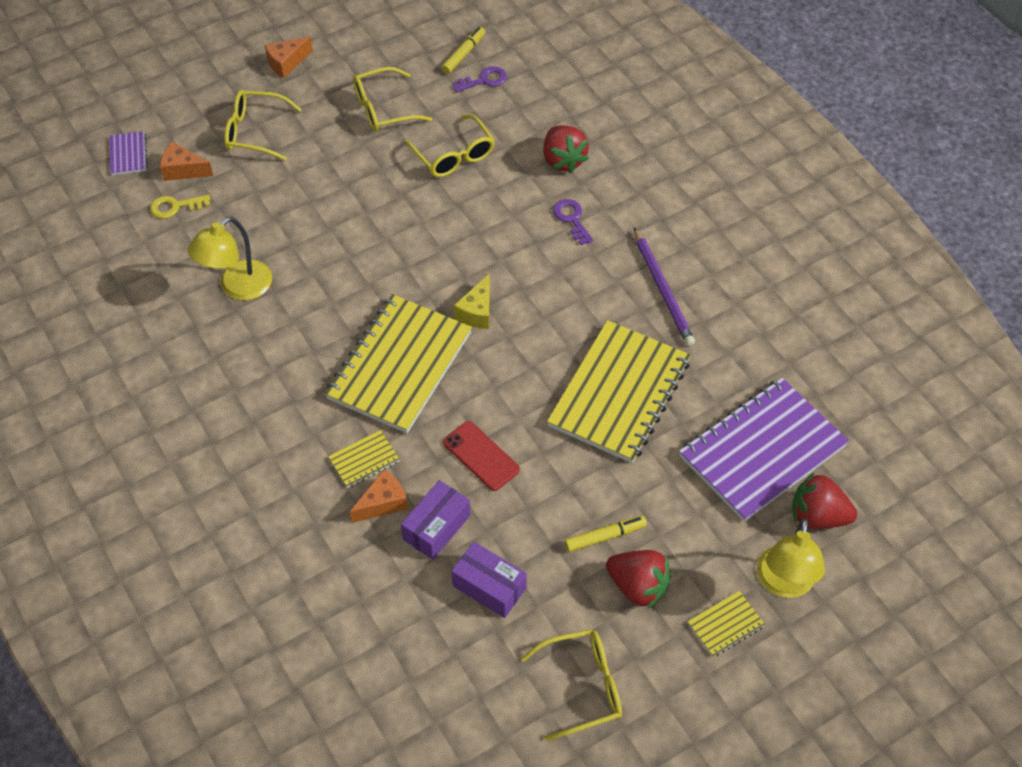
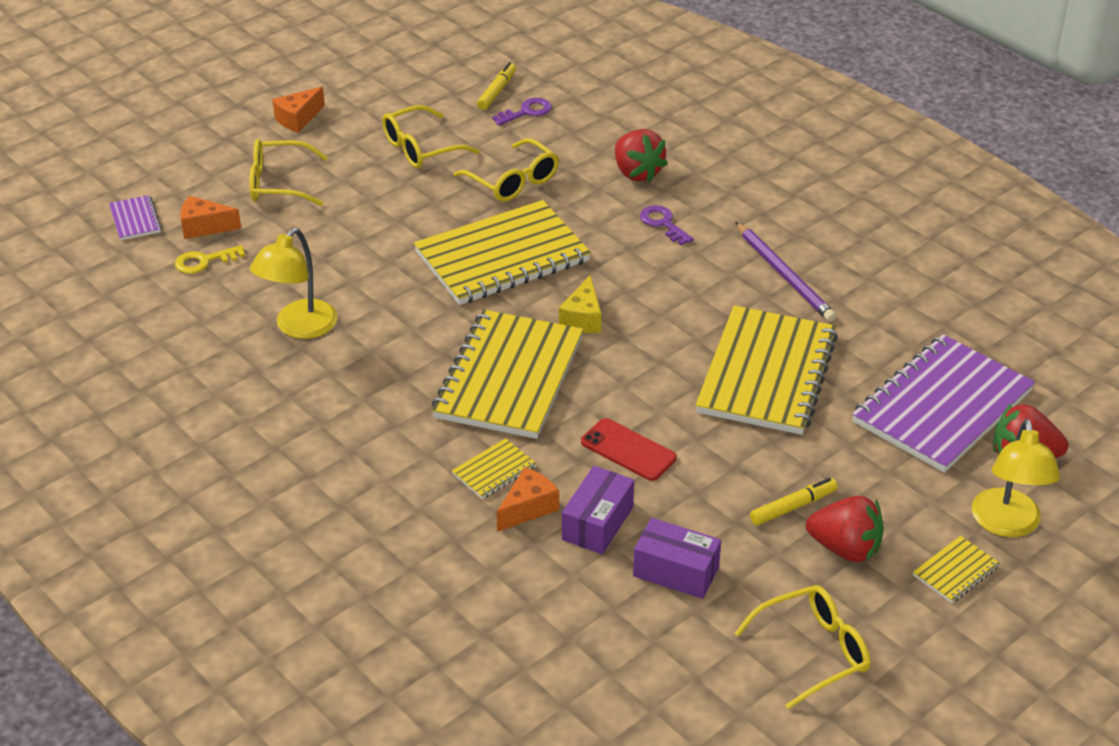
camera: 10 degrees left, 15 degrees down
none -> yellow notebook [414,200,591,305]

